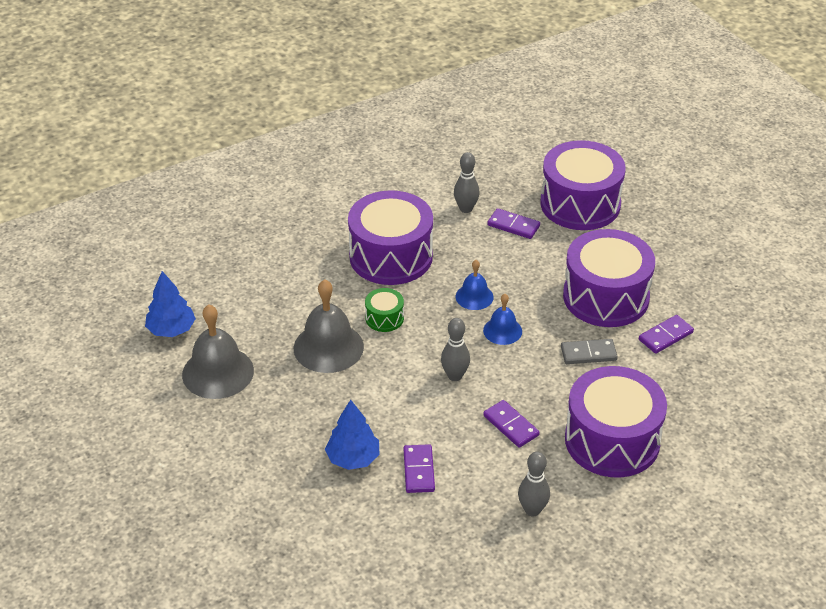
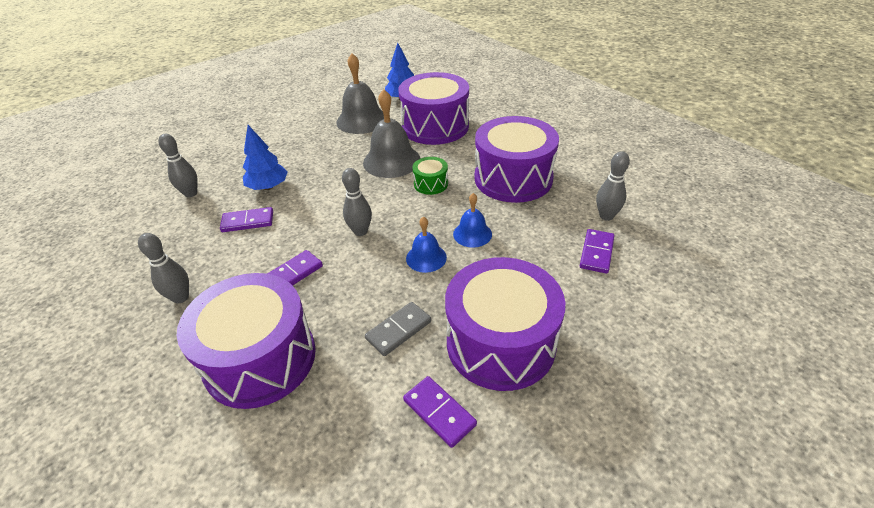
camera: 85 degrees right, 0 degrees up
purple drum [541,140,626,230] -> purple drum moved to [398,72,469,145]
grey domino [561,339,618,364] -> grey domino turned 60 degrees clockwise [365,302,431,356]
none -> grey bowling pin [158,134,198,197]

